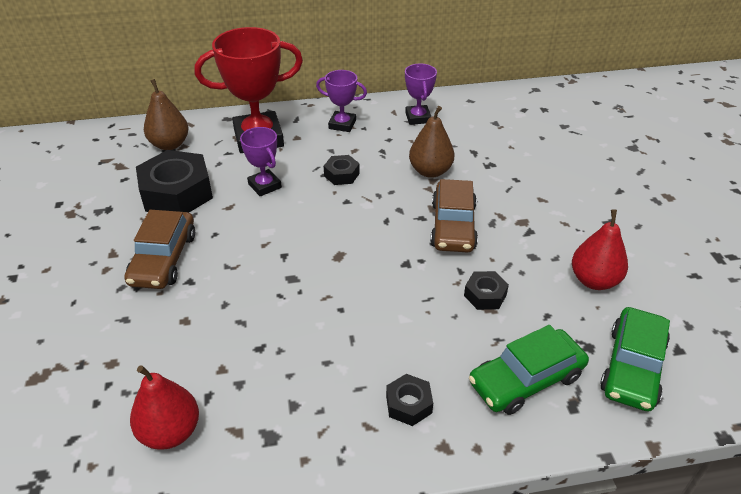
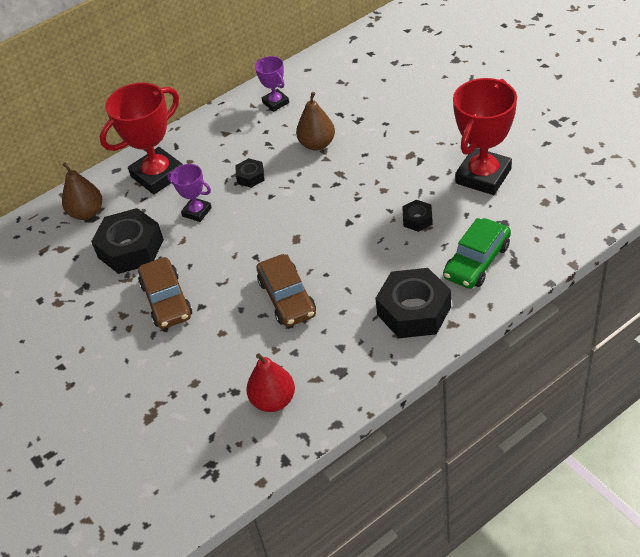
camera: 20 degrees left, 5 degrees up
purple trophy [316,70,367,132] -> none
black nut [386,374,433,426] -> black nut [375,268,451,338], size x2.06
brown car [430,179,478,253] -> brown car moved to [257,254,316,327]
red pear [572,209,628,290] -> red trophy [453,78,517,195]
green car [600,307,670,411] -> none

